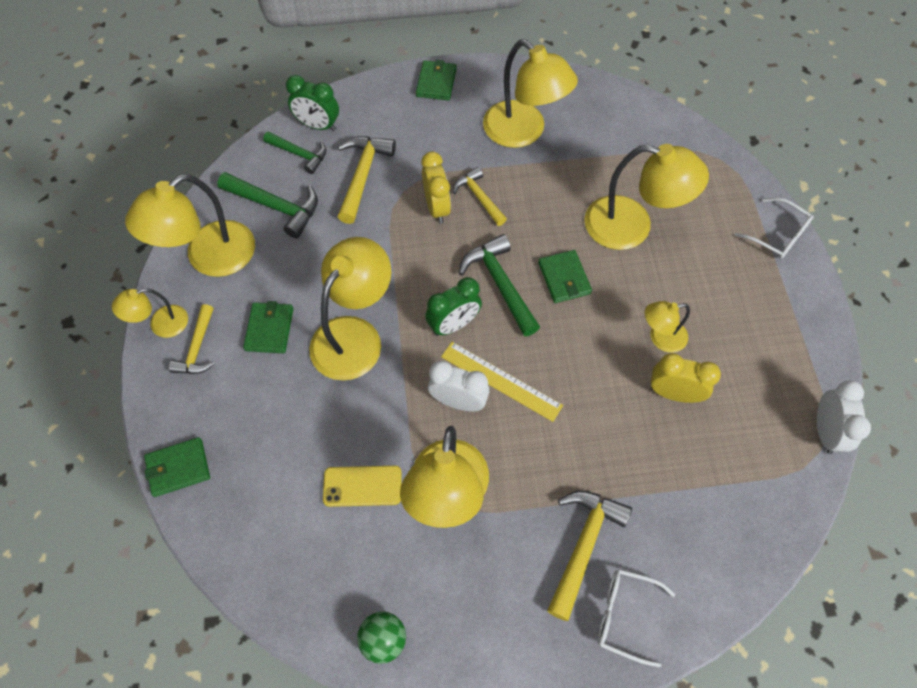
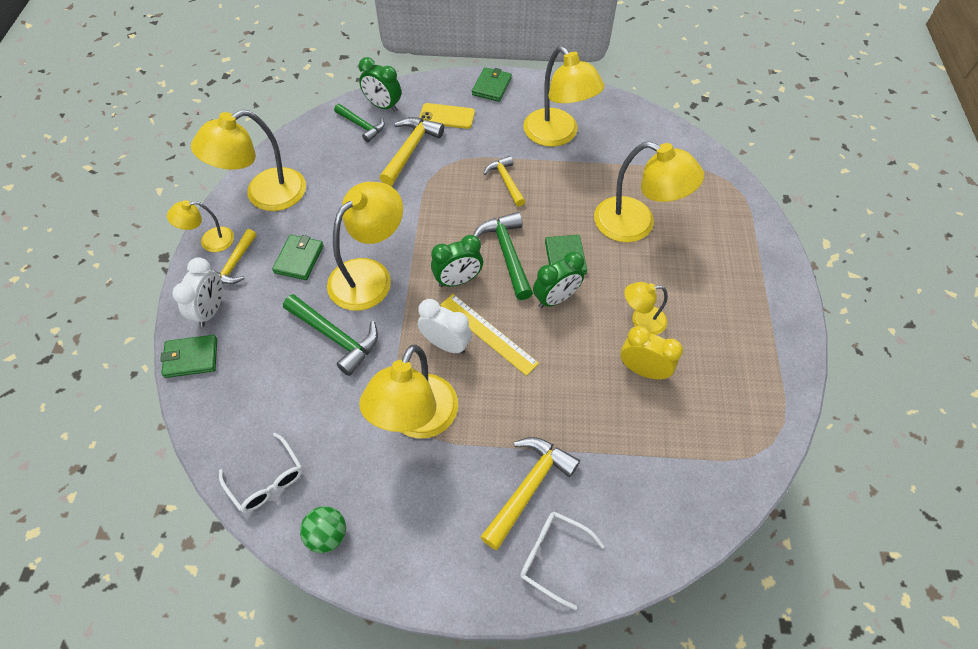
camera: 10 degrees right, 5 degrees down
green hammer [217,172,318,238] -> green hammer moved to [283,294,378,376]
yellow phone [323,466,402,507] -> yellow phone moved to [419,103,475,129]
yellow clock [421,152,451,224] -> none
white glasses [734,198,814,259] -> white glasses moved to [219,433,303,513]
white clock [817,381,871,454] -> white clock moved to [173,257,223,327]
none -> green clock [533,251,584,308]

